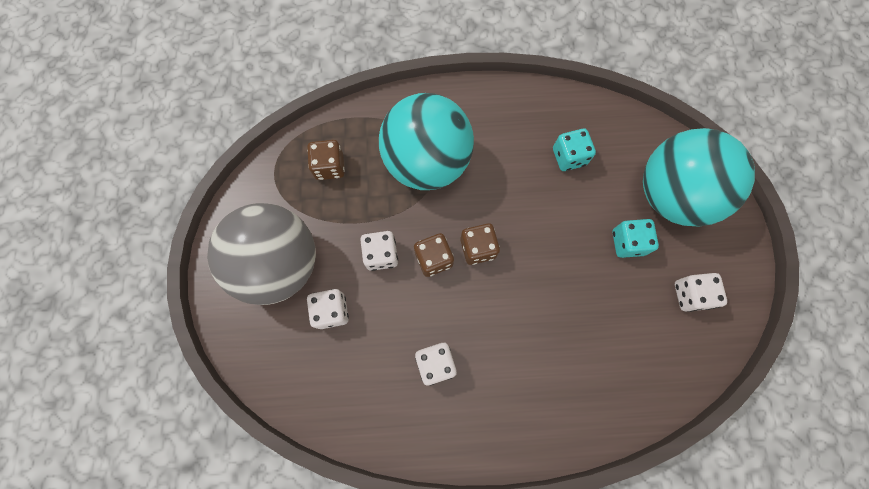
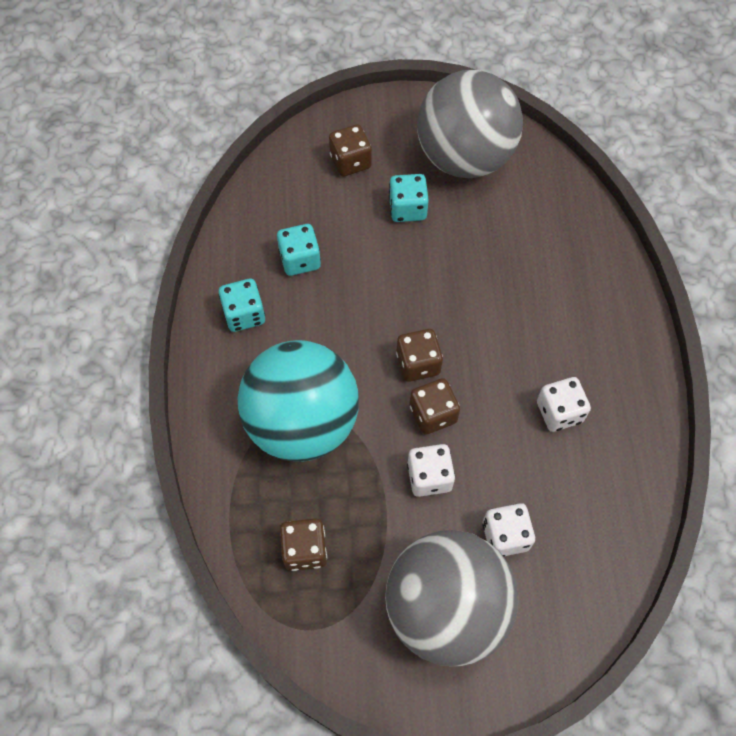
camera: 90 degrees left, 10 degrees down
turquoise ball [643,128,755,227] -> brown dice [329,124,372,176]
white dice [675,273,727,312] -> grey ball [417,70,523,178]
none -> turquoise dice [219,279,265,332]

